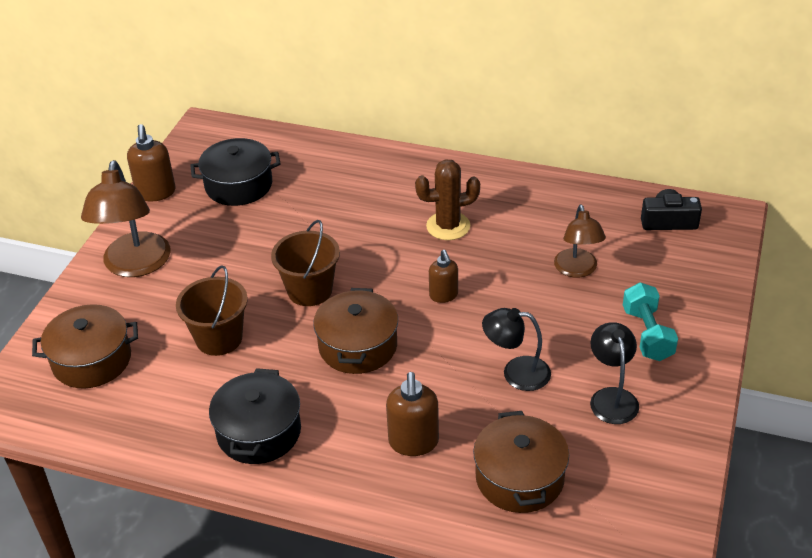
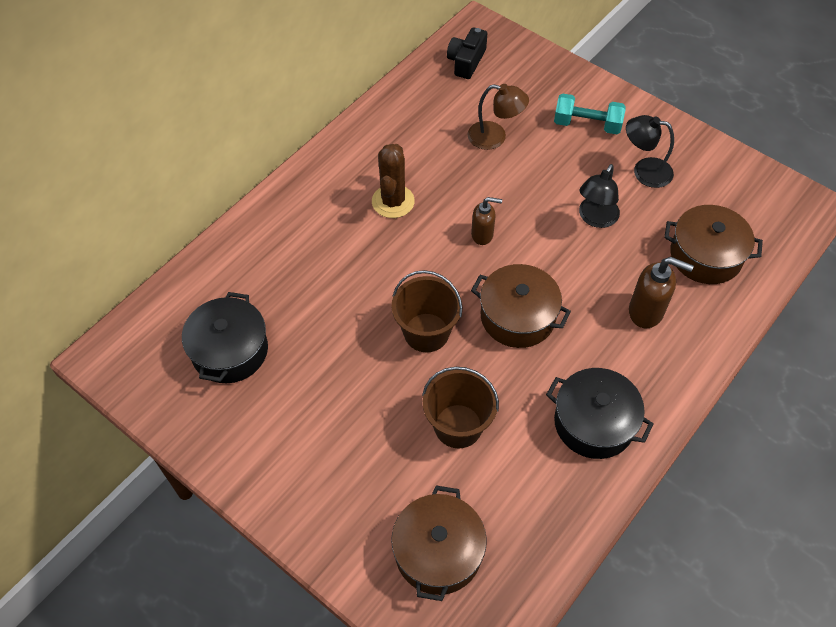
camera: 70 degrees left, 15 degrees up
brown lamp [81,160,171,277] -> none
brown soap dispenser [127,124,176,201] -> none

